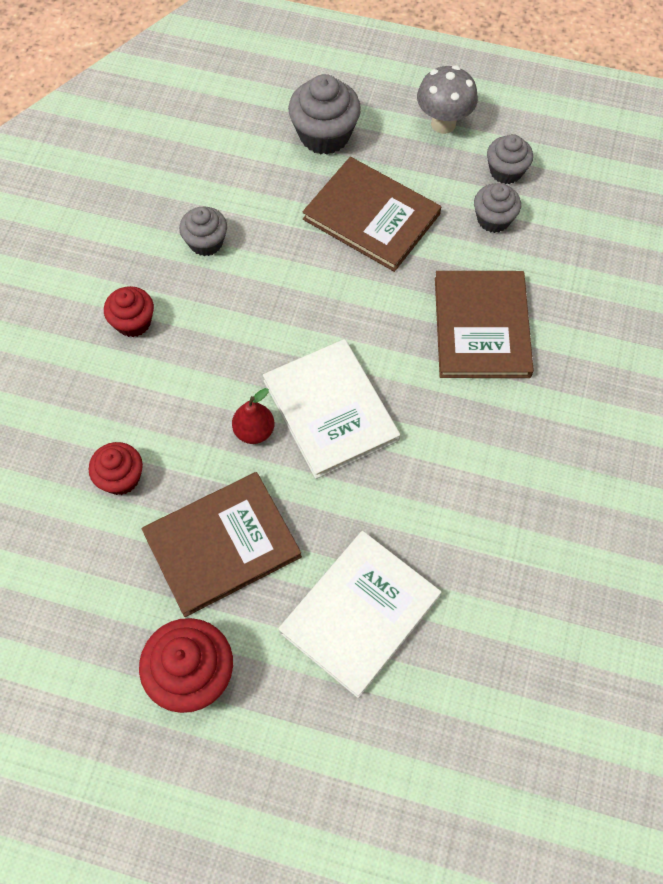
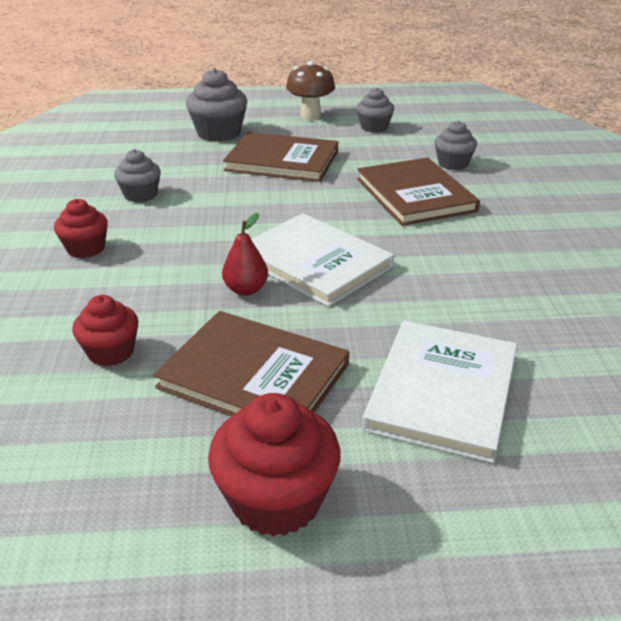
camera: 20 degrees left, 30 degrees down
brown book [142,472,302,617] -> brown book turned 75 degrees clockwise [153,311,349,416]
grey mushroom [417,65,478,134] -> brown mushroom [286,61,335,120]
grey cupcake [474,183,521,233] -> grey cupcake moved to [434,121,477,170]

